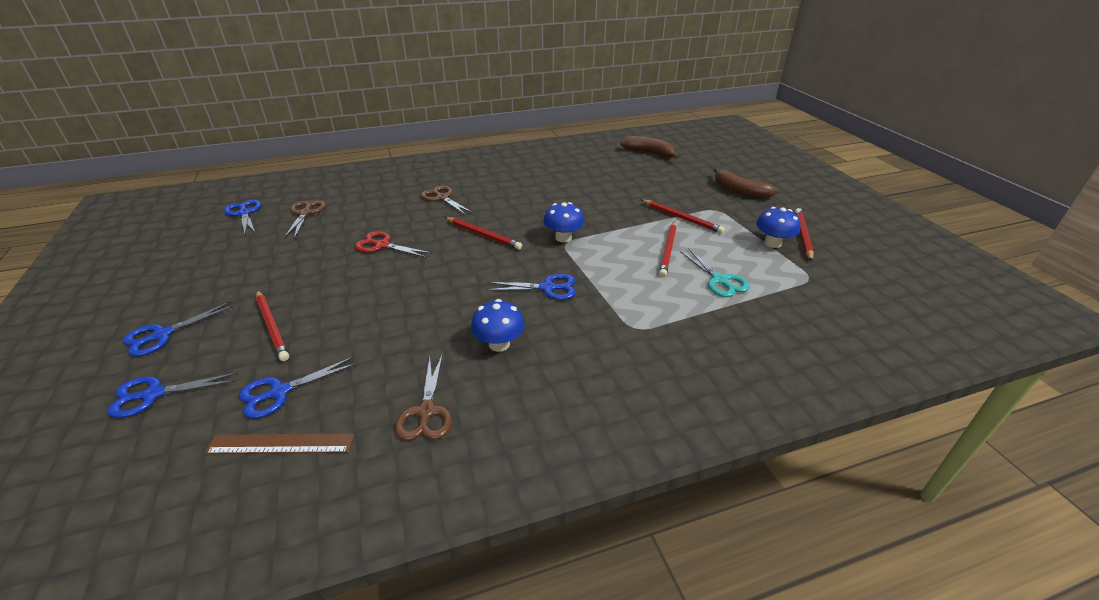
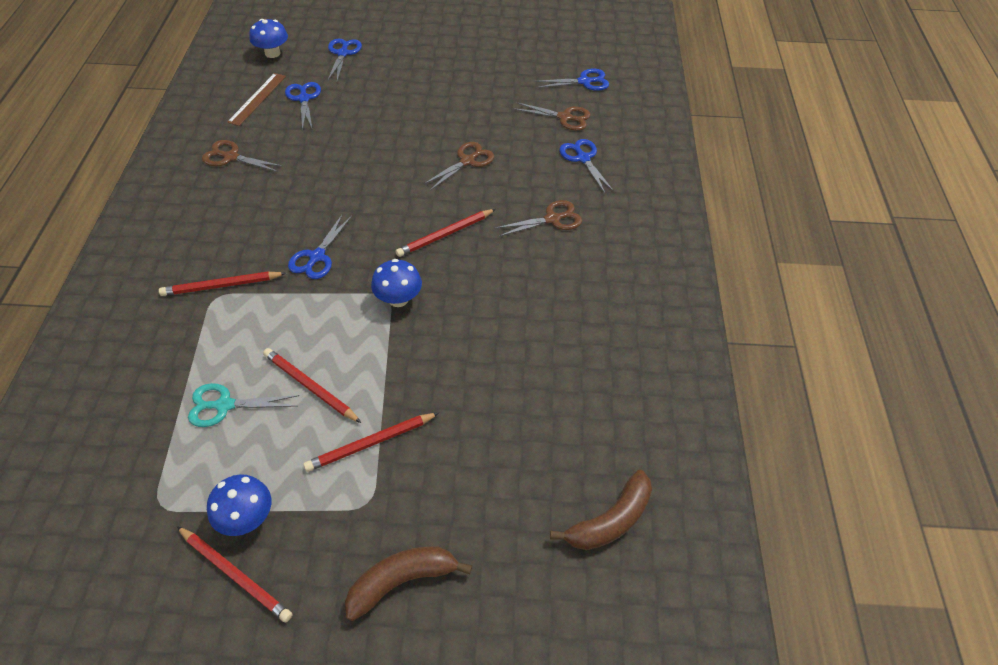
camera: 110 degrees right, 15 degrees up
blue scissors [123,301,234,356] -> blue scissors moved to [559,139,614,193]
red pencil [256,290,289,361] -> red pencil moved to [159,271,286,296]
red scissors [355,231,431,258] -> brown scissors [423,142,494,191]
blue mushroom [471,299,525,352] -> blue mushroom moved to [249,19,288,58]

